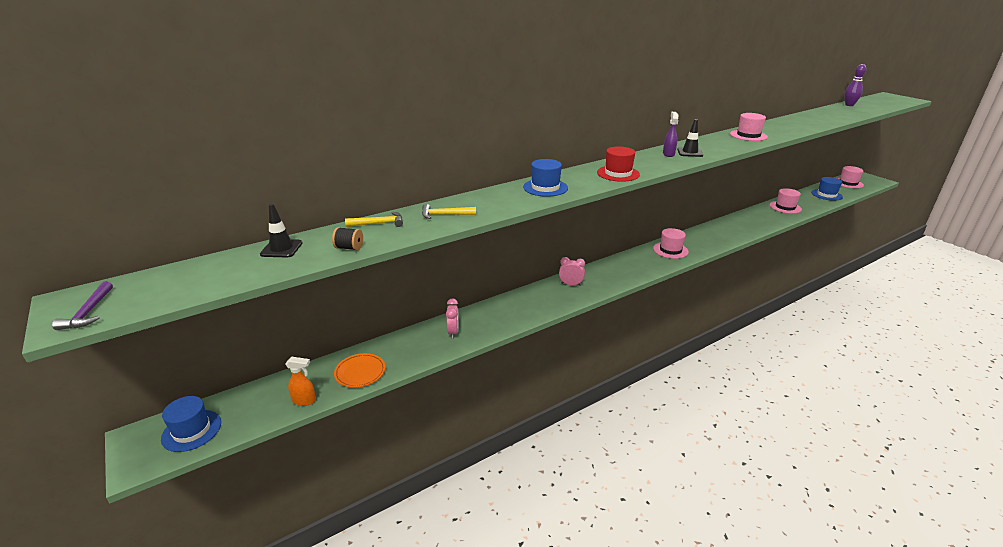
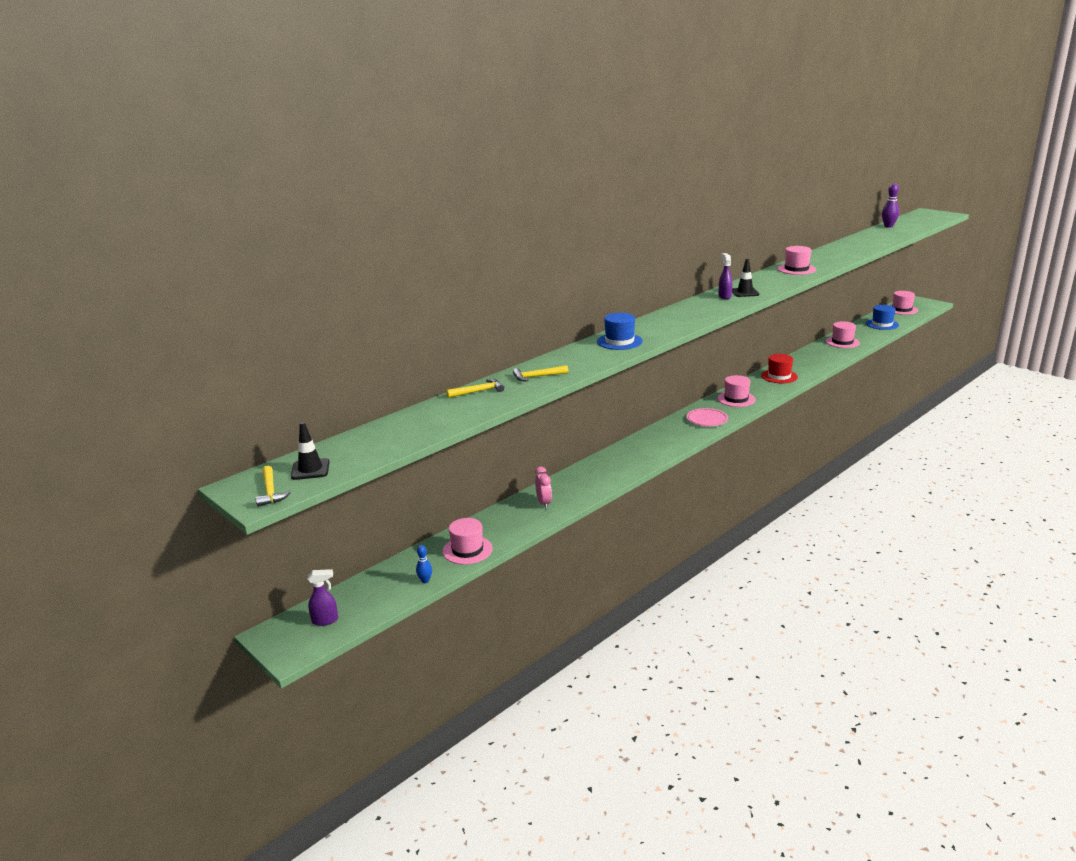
camera: 10 degrees left, 5 degrees down
purple hammer [52,281,113,330] -> yellow hammer [255,466,291,507]
blue hat [161,396,221,452] -> purple spray bottle [307,569,338,626]
black traffic cone [260,204,303,257] -> black traffic cone moved to [291,422,330,480]
orange spray bottle [285,357,316,406] -> blue bowling pin [416,545,432,583]
black spool [332,227,363,251] -> none
orange plate [334,353,386,388] -> pink hat [443,518,493,565]
pink clock [559,257,585,286] -> none
red hat [597,146,640,182] -> red hat moved to [761,354,798,383]
none -> pink plate [687,408,728,426]

